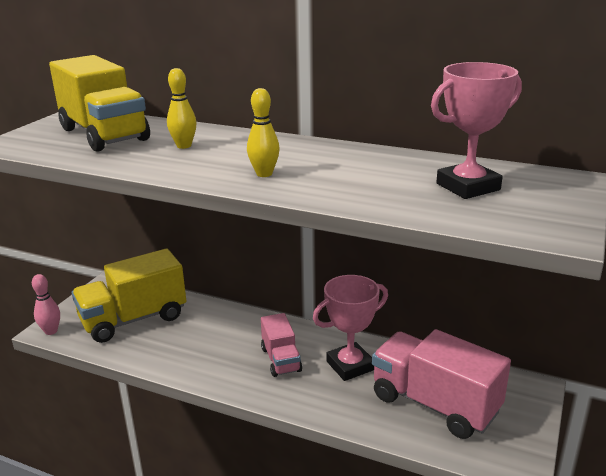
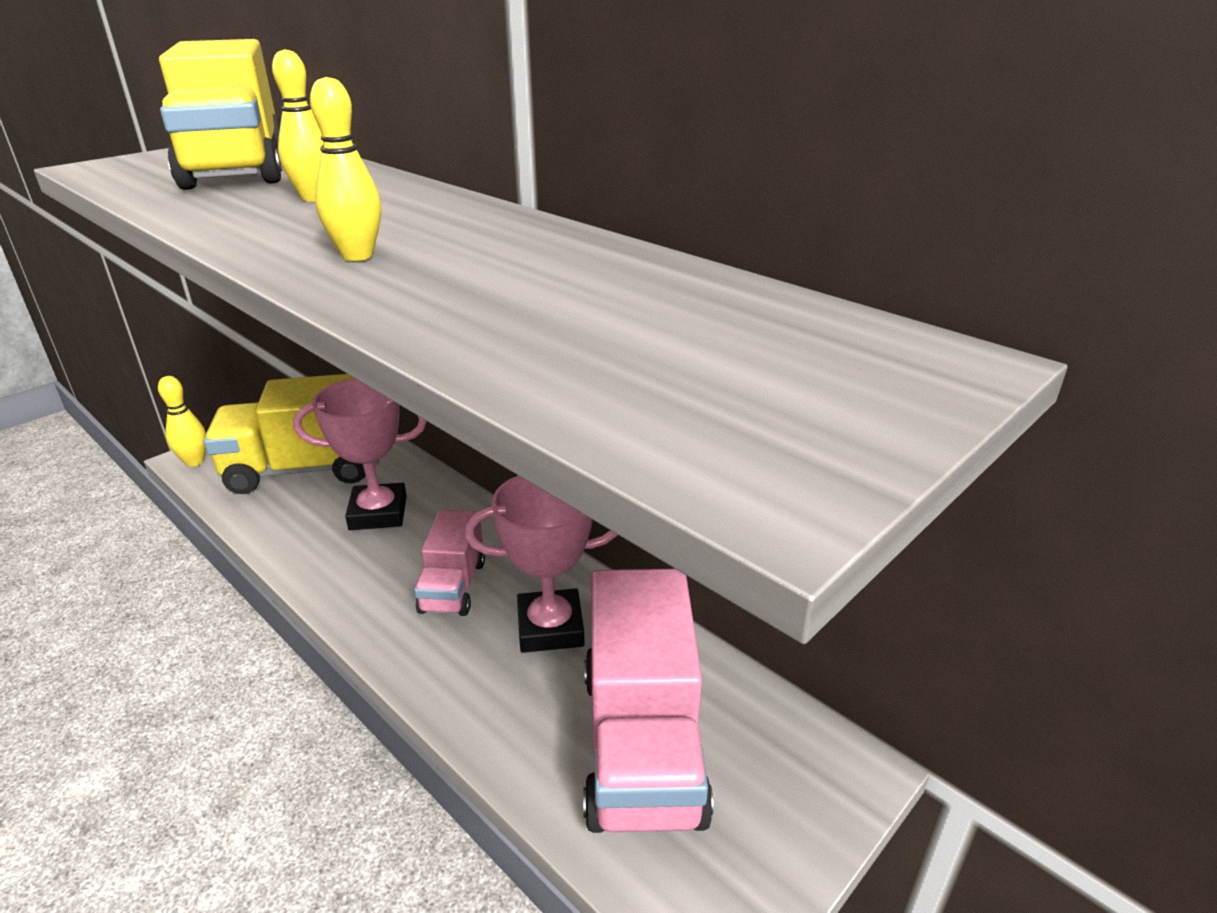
camera: 20 degrees right, 5 degrees up
pink bowling pin [32,274,60,335] -> yellow bowling pin [158,376,206,467]
pink truck [372,329,511,439] -> pink truck turned 150 degrees counterclockwise [583,569,713,833]
pink trophy [431,62,522,199] -> pink trophy moved to [293,379,427,530]

